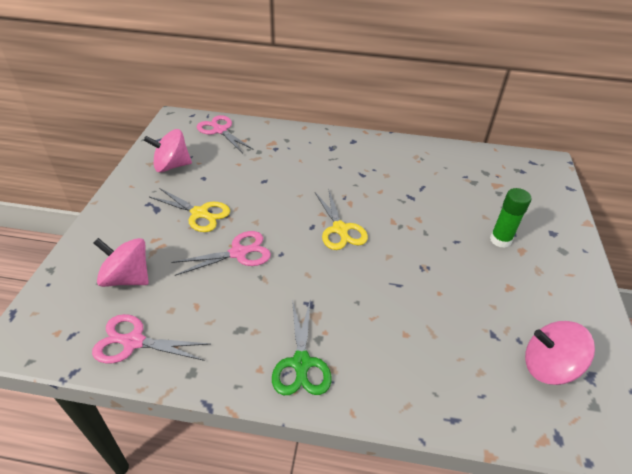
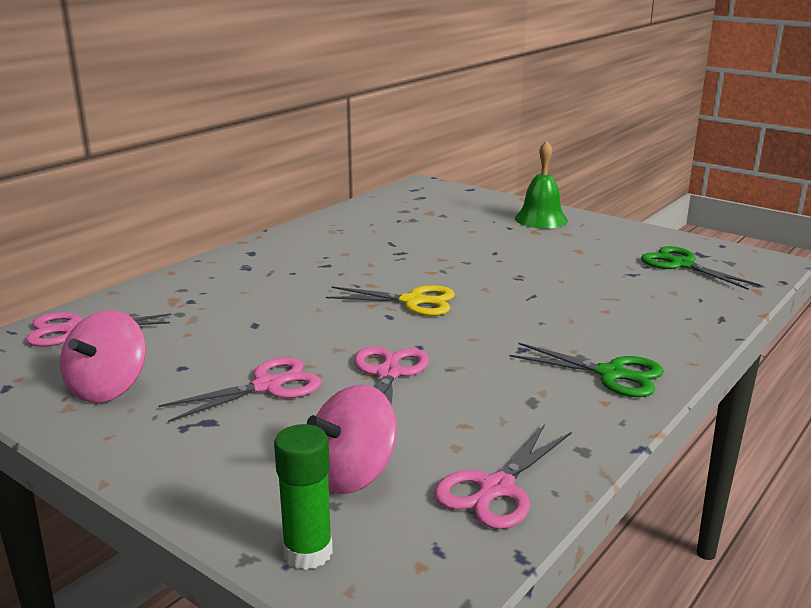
camera: 60 degrees left, 20 degrees down
yellow scissors [149,188,230,232] -> pink scissors [158,357,321,422]
green glue stick [490,188,531,248] -> green glue stick moved to [274,424,333,570]
pink spinning top [525,321,595,385] -> green scissors [641,246,760,290]
none -> green bell [515,140,568,228]

